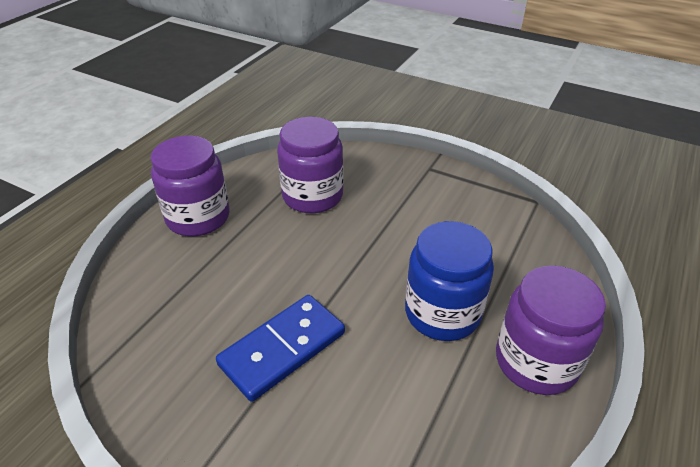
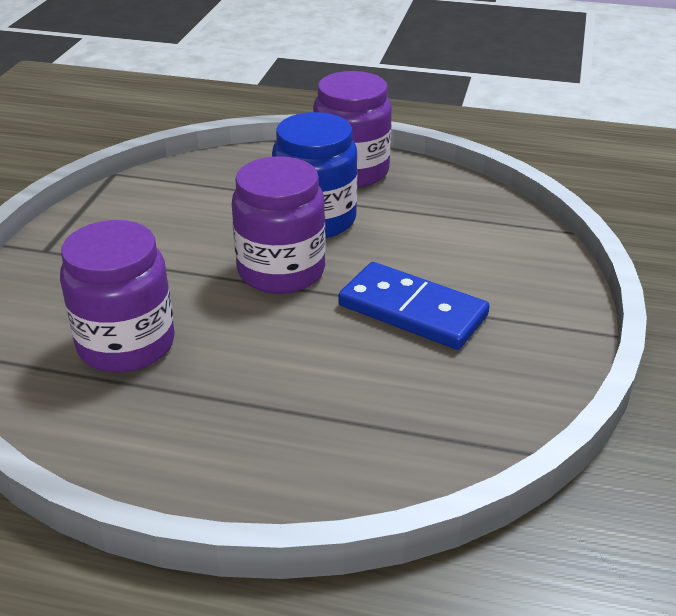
camera: 105 degrees left, 5 degrees down
purple jar [151,136,230,236] -> purple jar moved to [232,156,326,294]

